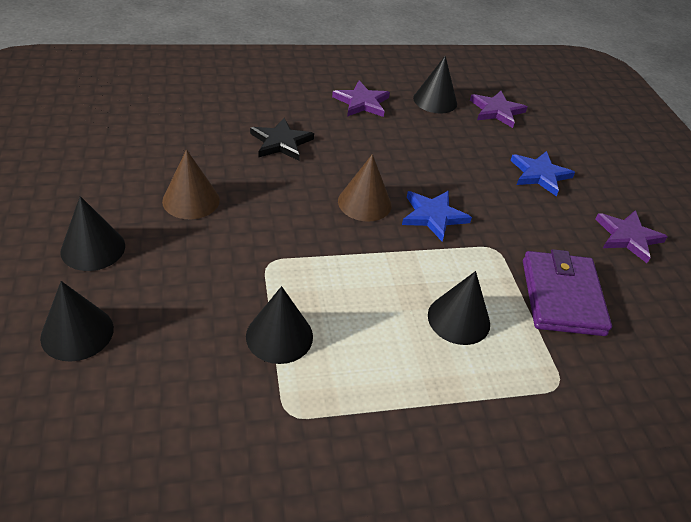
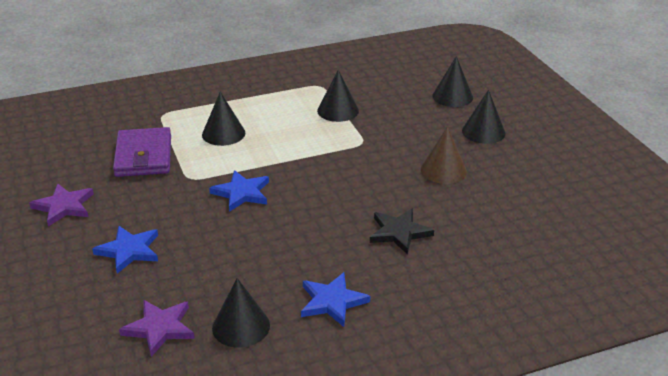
camera: 175 degrees right, 10 degrees down
purple star [332,81,390,117] -> blue star [301,272,370,327]
brown cone [338,154,392,222] -> none

